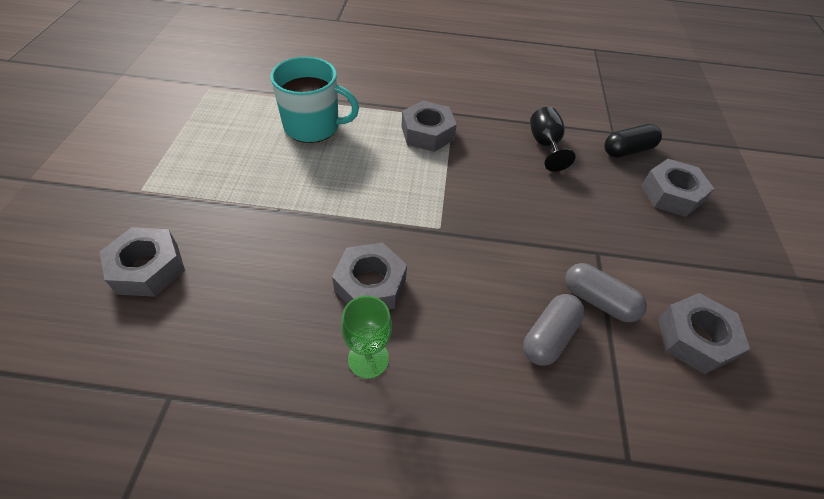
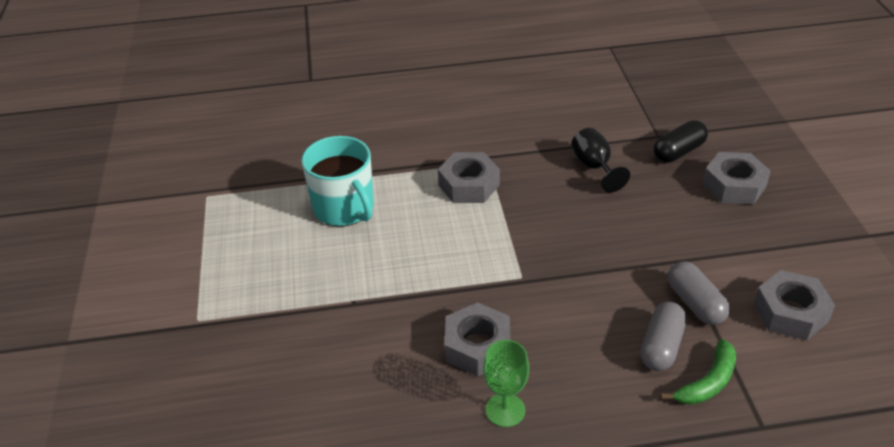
camera: 10 degrees left, 10 degrees down
grey nut [99,227,185,297] -> none
turquoise mug [271,57,359,143] -> turquoise mug turned 60 degrees clockwise [302,136,374,226]
grey capsule [565,263,647,322] -> grey capsule turned 45 degrees clockwise [668,262,730,325]
none -> green banana [660,339,736,405]

